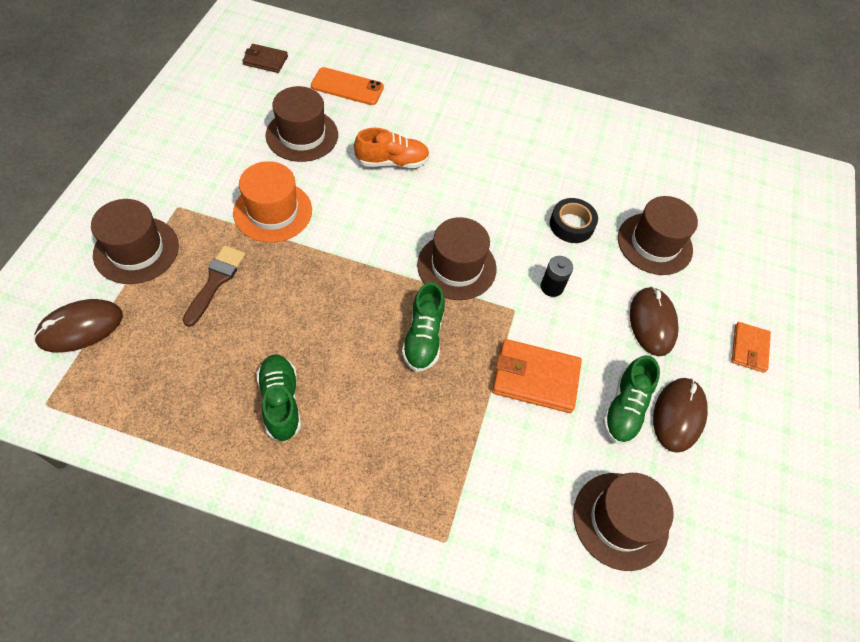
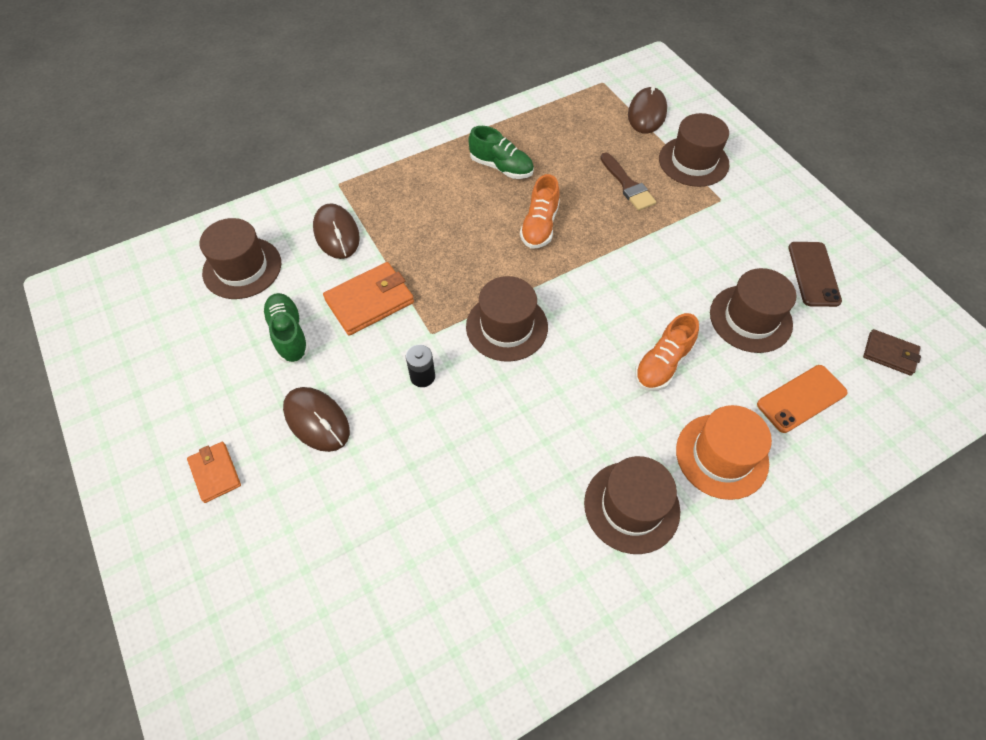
camera: 140 degrees right, 0 degrees up
orange hat [233,161,312,242] -> orange hat moved to [676,405,772,500]
brown wallet [242,44,288,73] -> brown wallet turned 60 degrees clockwise [863,329,921,376]
green shoe [402,282,445,372] -> none
black tape [550,198,598,243] -> none
brown hat [618,196,698,275] -> brown hat moved to [584,456,680,554]
brown mouse [653,378,708,453] -> brown mouse moved to [313,203,360,259]
none -> orange shoe [520,174,560,249]
none -> brown phone [788,242,842,307]

